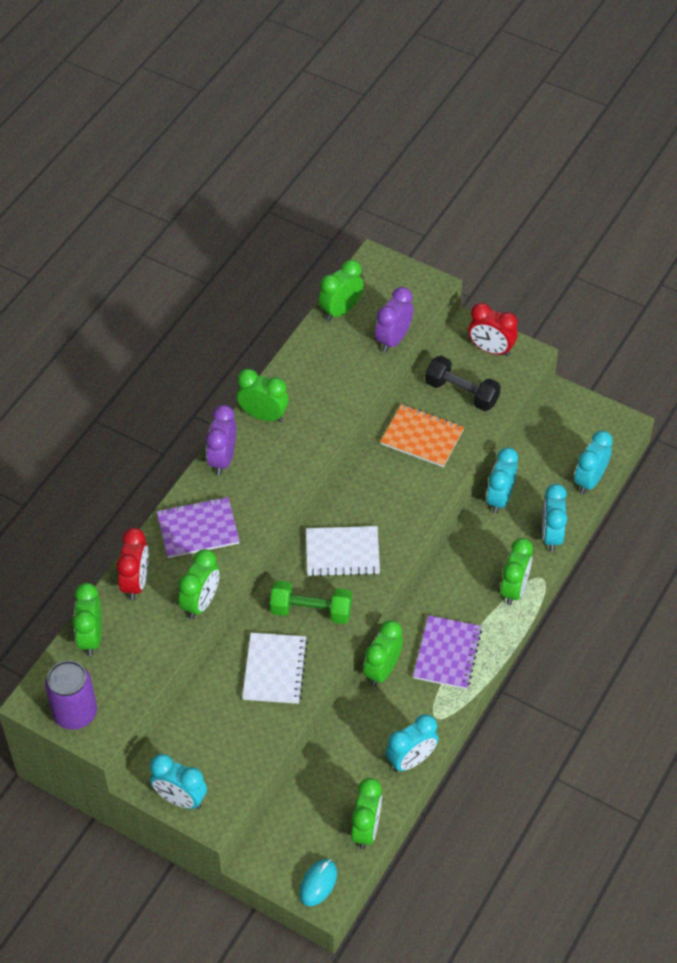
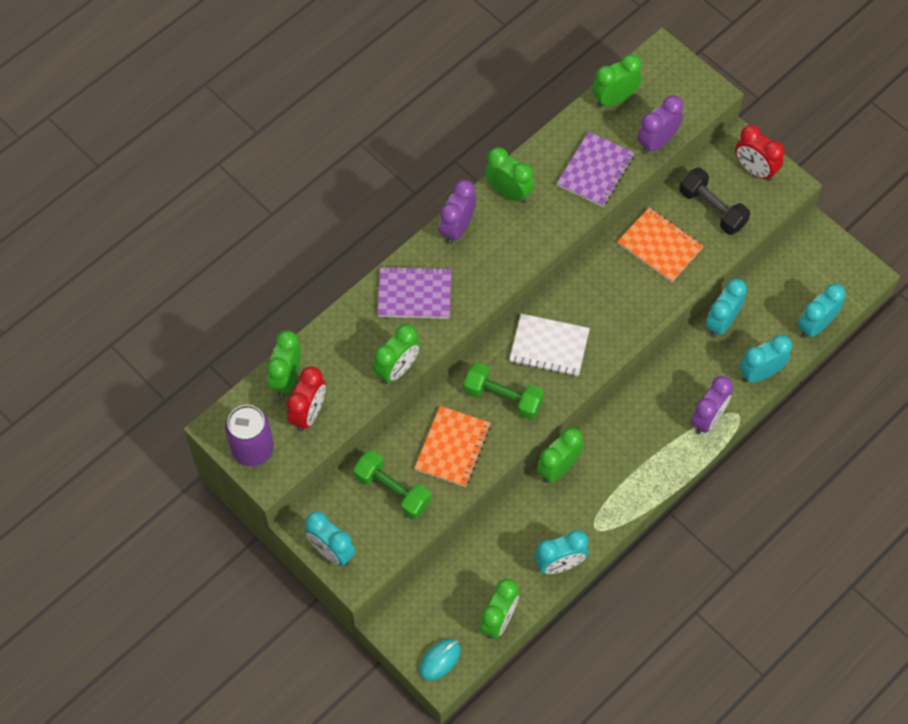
camera: 15 degrees right, 10 degrees up
red clock [116,528,149,600] -> red clock moved to [287,367,326,431]
white notebook [242,633,308,704] -> orange notebook [414,406,491,487]
purple notebook [413,615,482,689] -> purple notebook moved to [557,131,635,207]
green clock [500,538,533,605] -> purple clock [691,376,733,434]
turquoise clock [542,484,567,552] -> turquoise clock turned 45 degrees clockwise [739,335,792,383]
none -> green dumbbell [353,450,431,519]

